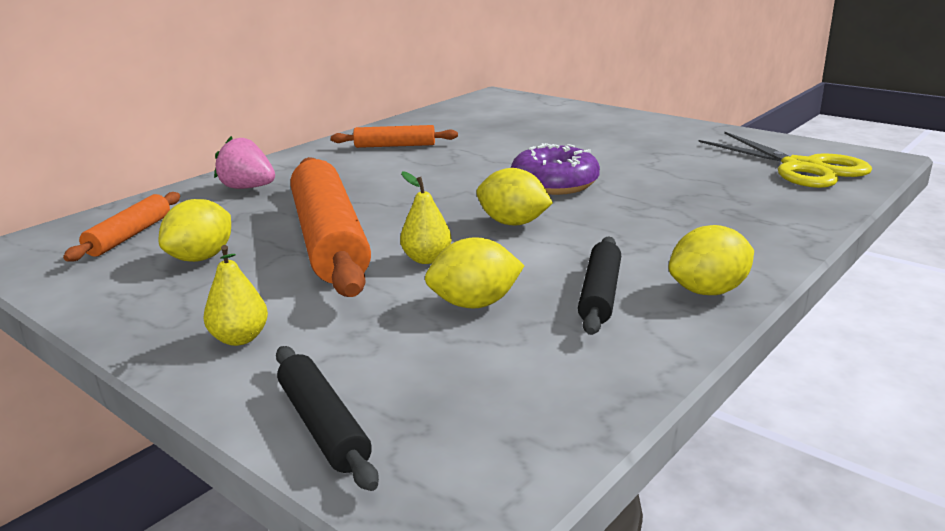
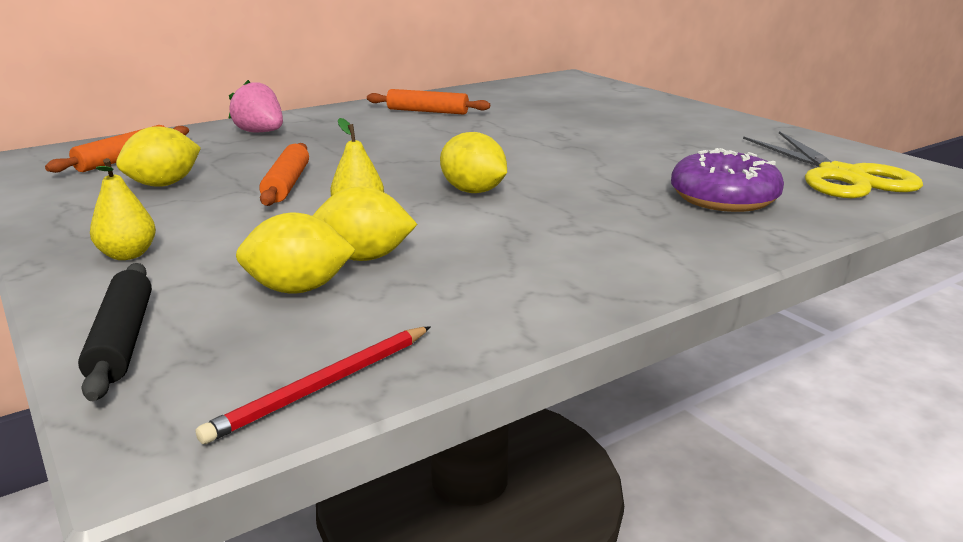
camera: 15 degrees right, 0 degrees up
orange rolling pin [290,157,371,297] -> orange rolling pin [259,143,309,206], size x0.50
purple donut [511,143,600,195] -> purple donut moved to [671,148,784,212]
black rolling pin [578,237,621,335] -> none
yellow lemon [668,225,754,295] -> yellow lemon moved to [236,212,356,294]
none -> red pencil [196,326,431,444]

